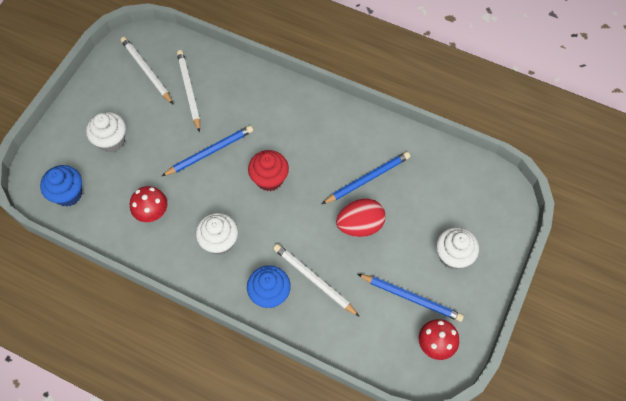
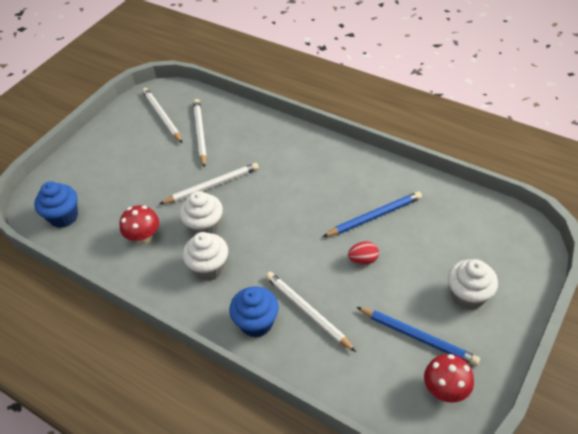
camera: 10 degrees right, 15 degrees down
white cupcake [86,112,126,152] -> white cupcake moved to [179,191,223,235]
blue pencil [162,125,253,176] -> white pencil [160,163,259,204]
red cupcake [248,150,289,191] -> none
red egg [336,198,386,237] -> red egg [348,241,379,265], size x0.57

